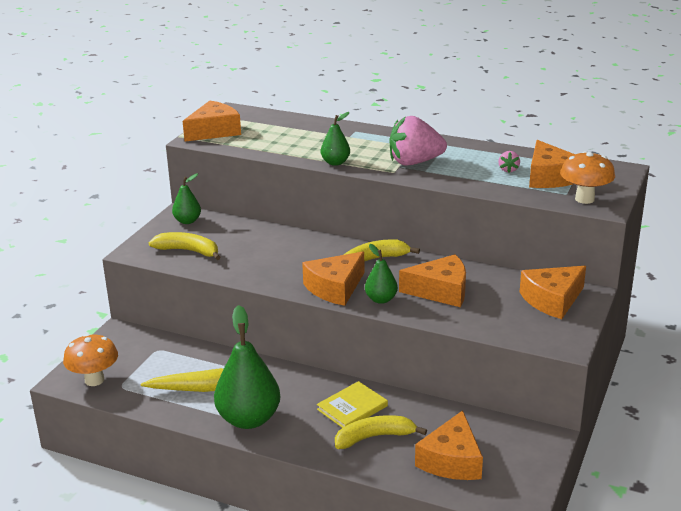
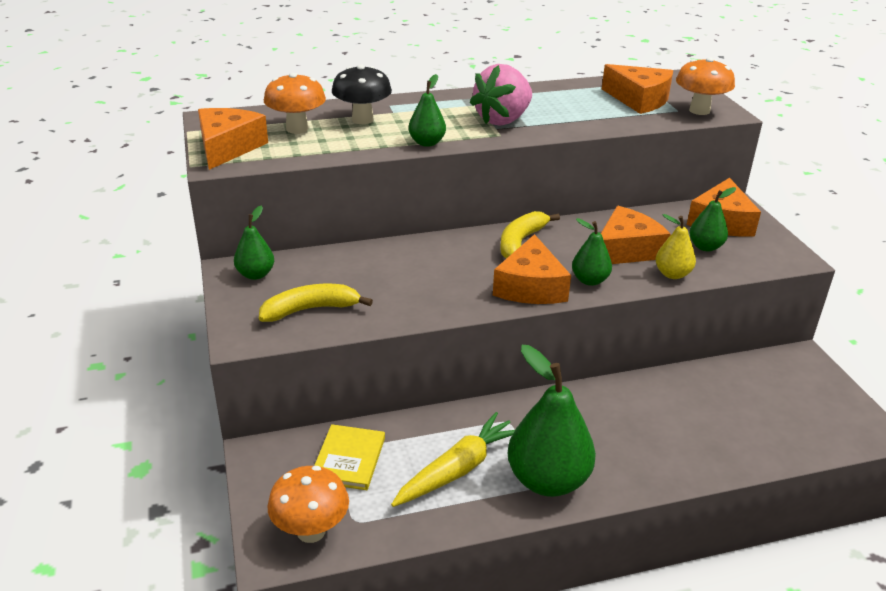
camera: 40 degrees left, 5 degrees up
yellow book [317,381,388,428] -> yellow book moved to [314,424,385,490]
yellow banana [335,415,427,449] -> none
orange cheese [415,410,483,480] -> none
pink strawberry [498,151,520,173] -> none
none -> orange mushroom [264,73,326,134]
none -> black mushroom [332,64,392,124]
none -> yellow pear [656,214,696,279]
none -> green pear [689,187,736,251]

